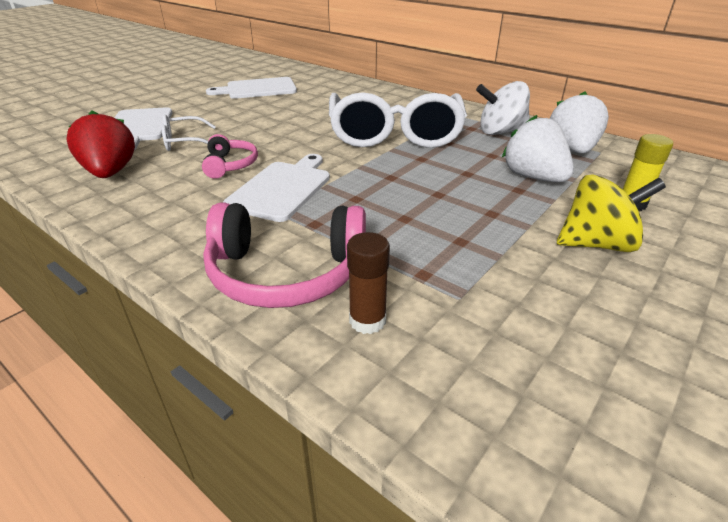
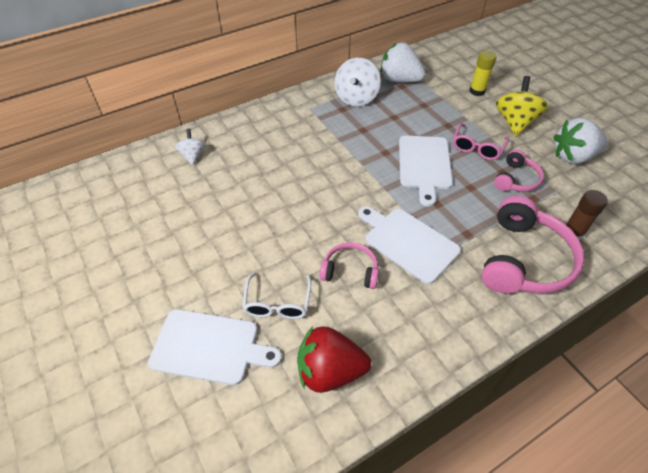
camera: 70 degrees left, 15 degrees up
white cutting board [206,77,297,99] -> white cutting board moved to [399,135,453,207]
white glasses [329,92,467,148] -> none
white strawberry [502,115,574,182] -> white strawberry moved to [554,118,608,164]
none -> white spinning top [175,129,205,165]
none -> pink glasses [453,123,509,160]
none -> pink headphones [494,149,544,192]

